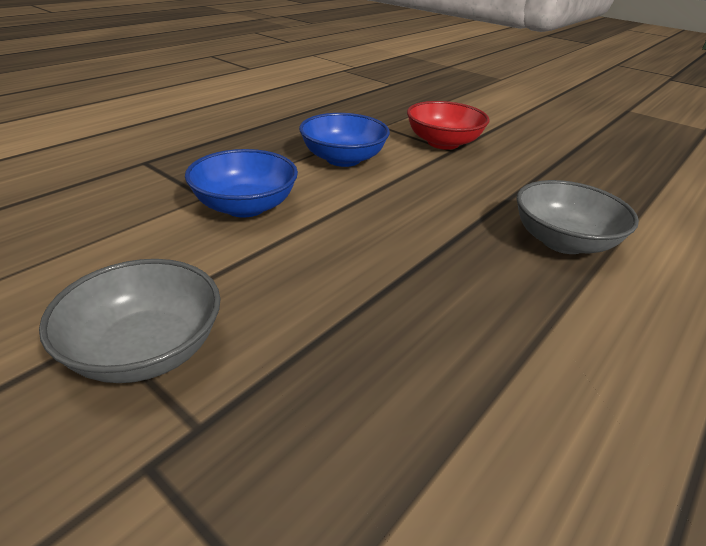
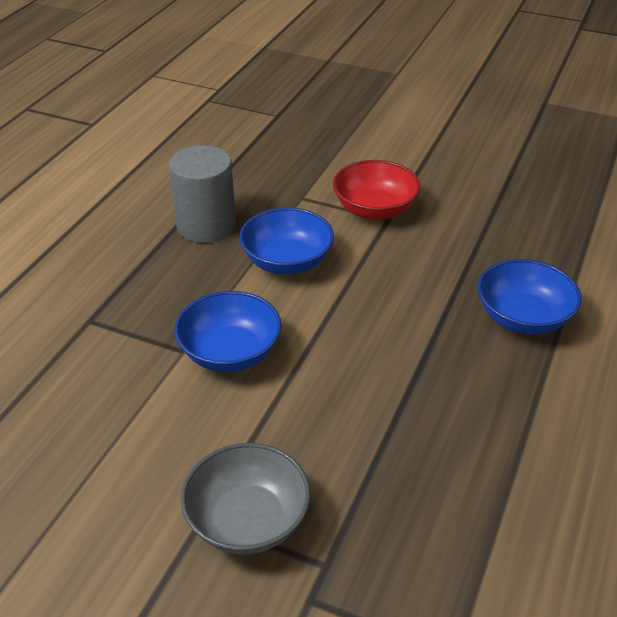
camera: 15 degrees left, 5 degrees up
grey bowl [516,180,639,254] -> blue bowl [478,259,581,335]
none -> grey cylinder [169,145,236,243]

